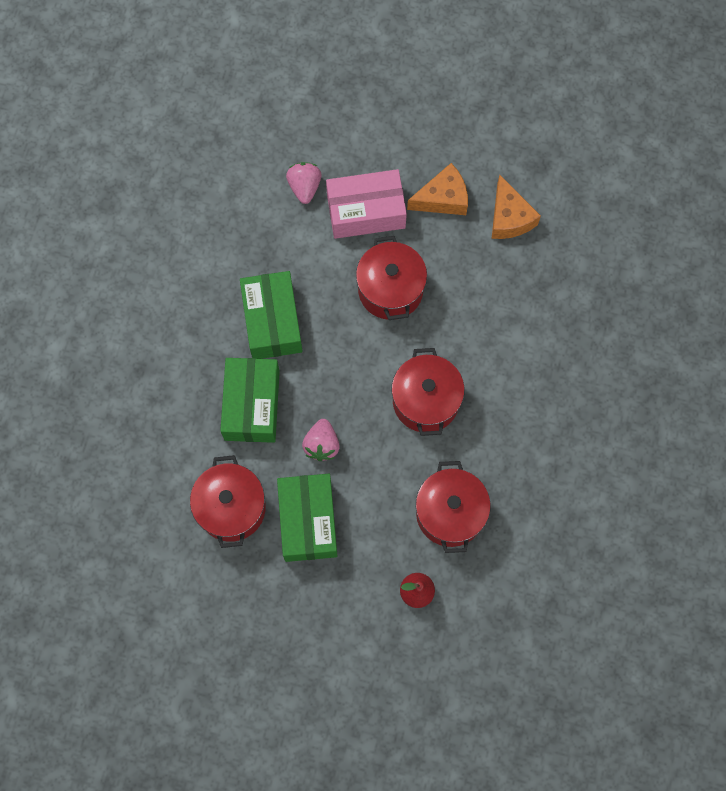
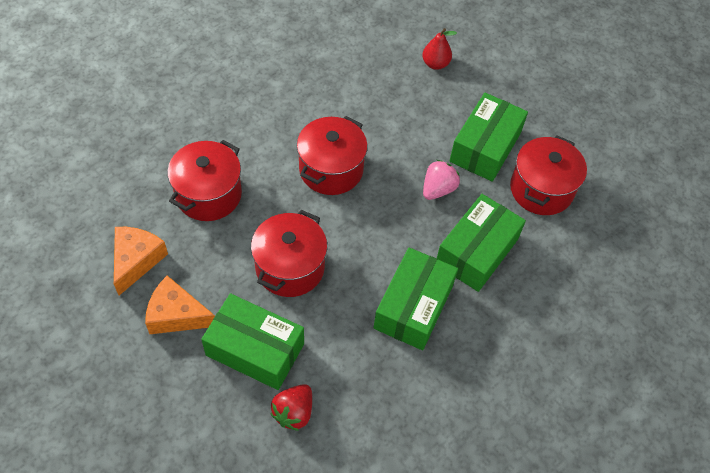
camera: 150 degrees left, 15 degrees down
pink strawberry [286,162,321,204] -> red strawberry [270,384,312,431]
pink box [326,169,407,239] -> green box [201,293,304,390]
red pot [416,461,491,553] -> red pot moved to [167,140,242,221]

